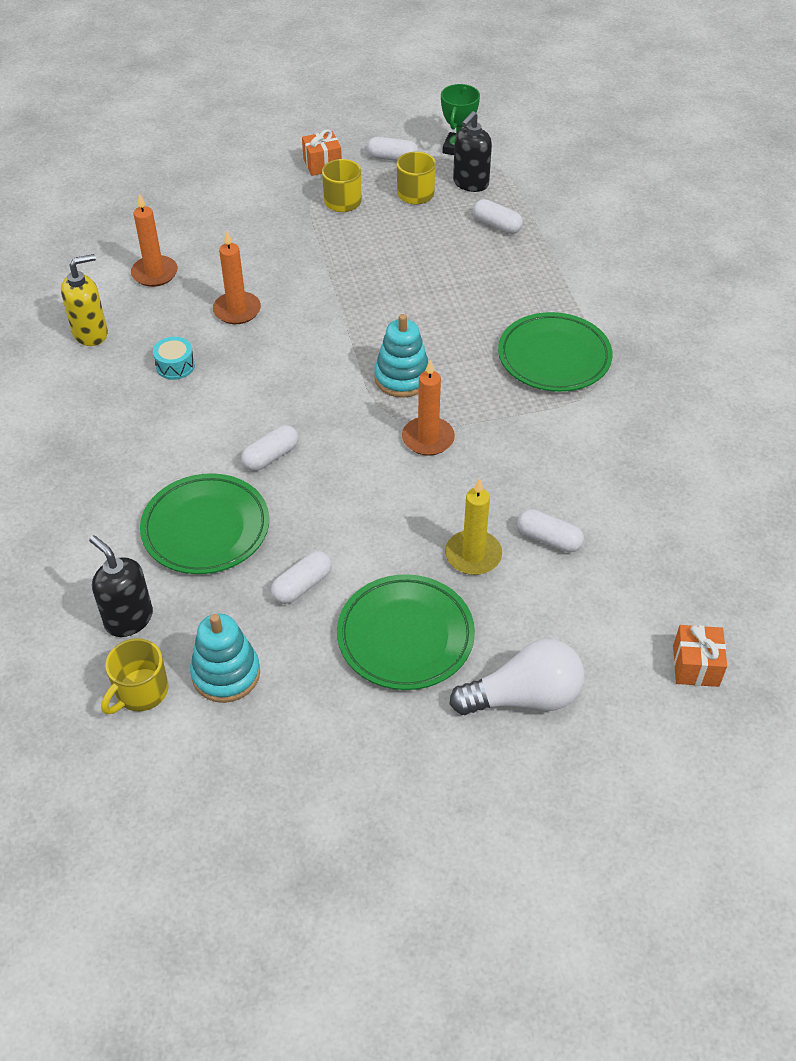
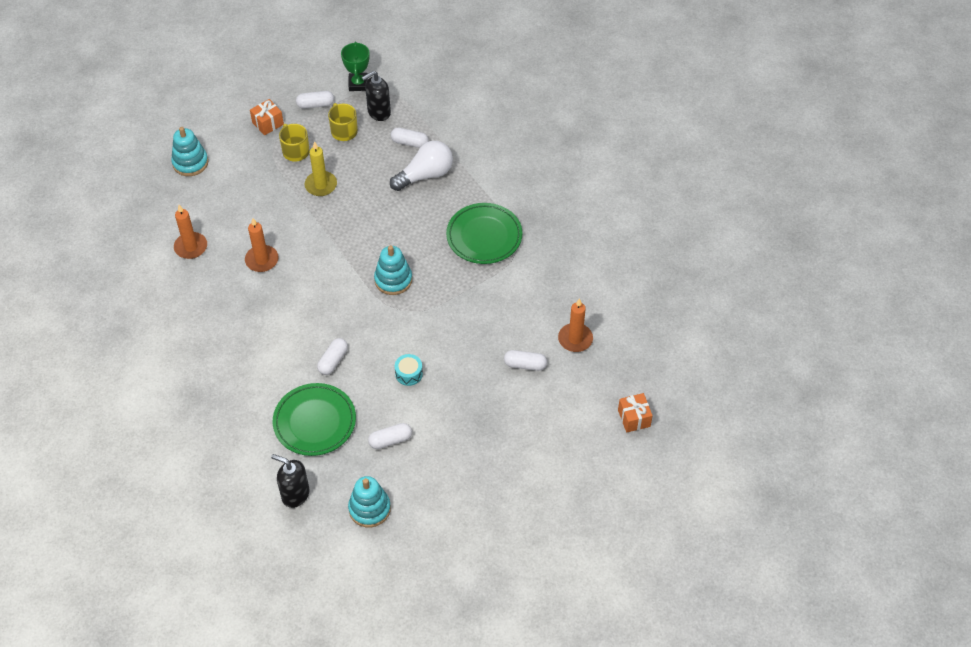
camera: 20 degrees left, 5 degrees up
yellow soap dispenser [61,254,108,346] -> none
yellow mug [101,638,169,714] -> none
turquoise drum [153,337,195,380] -> turquoise drum moved to [395,354,423,386]
white capsule [271,551,332,604] -> white capsule turned 45 degrees clockwise [368,423,412,449]
green plate [337,574,475,690] -> none
orange candle [402,359,455,456] -> orange candle moved to [558,299,593,352]
yellow candle [445,478,502,575] -> yellow candle moved to [305,141,337,196]
white light bulb [449,639,584,715] -> white light bulb moved to [390,141,453,191]
black soap dispenser [453,111,492,192] -> black soap dispenser turned 45 degrees clockwise [362,71,391,121]
none -> turquoise stacking toy [171,127,208,176]

